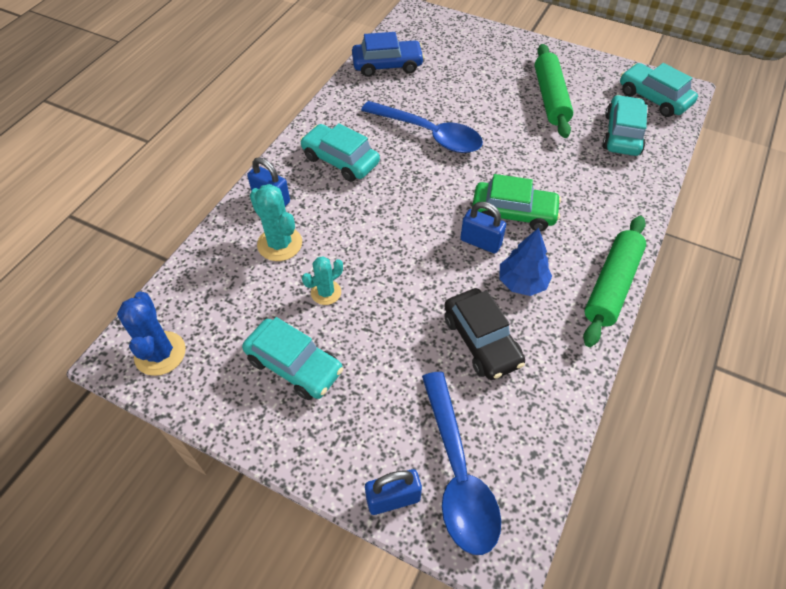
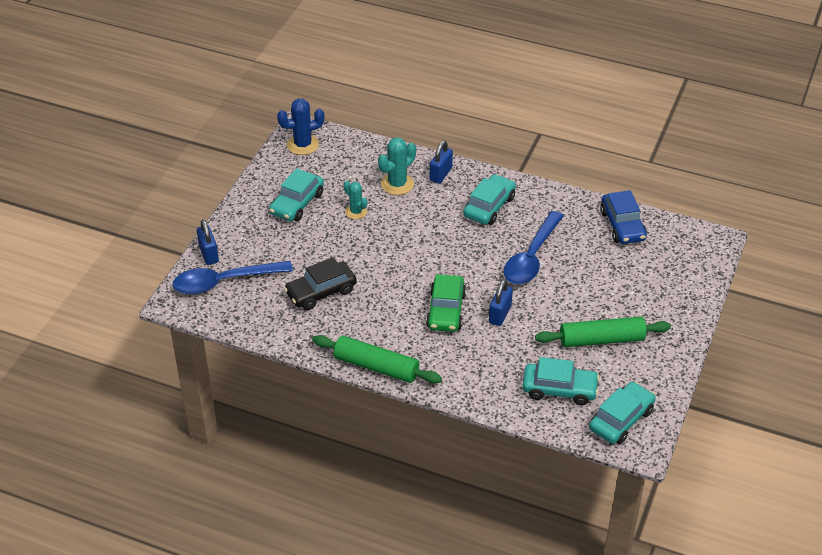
camera: 85 degrees right, 10 degrees down
blue padlock [460,202,506,253] -> blue padlock moved to [489,279,513,326]
blue tree [500,228,552,296] -> none

